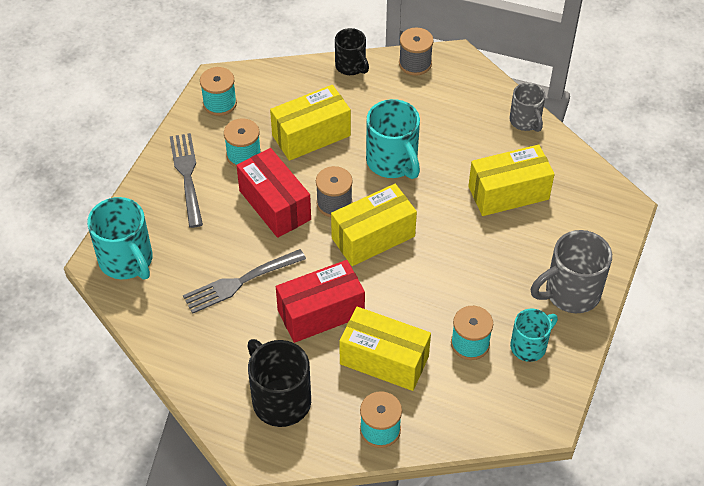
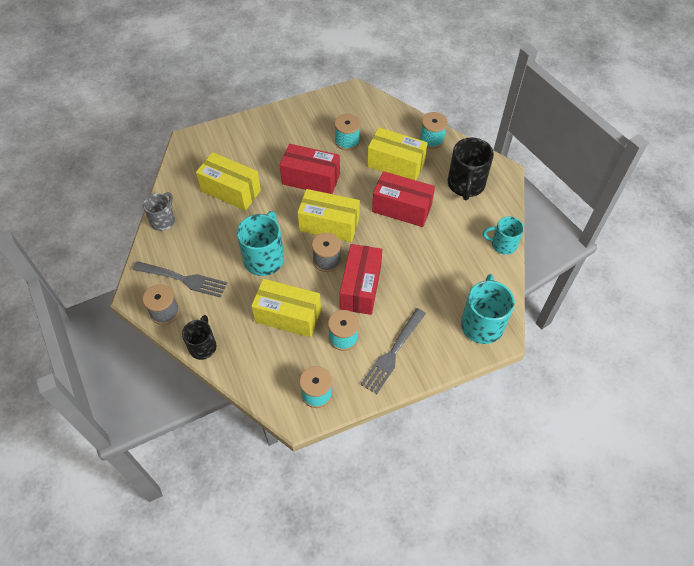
camera: 135 degrees left, 5 degrees up
grey fork [183,249,306,314] -> grey fork moved to [133,261,227,298]
yellow box [339,307,431,391] -> yellow box turned 45 degrees counterclockwise [367,127,428,180]
turquoise mug [510,308,558,362] -> turquoise mug moved to [483,216,524,255]
grey mug [531,230,612,313] -> none
none -> red box [280,144,340,194]

